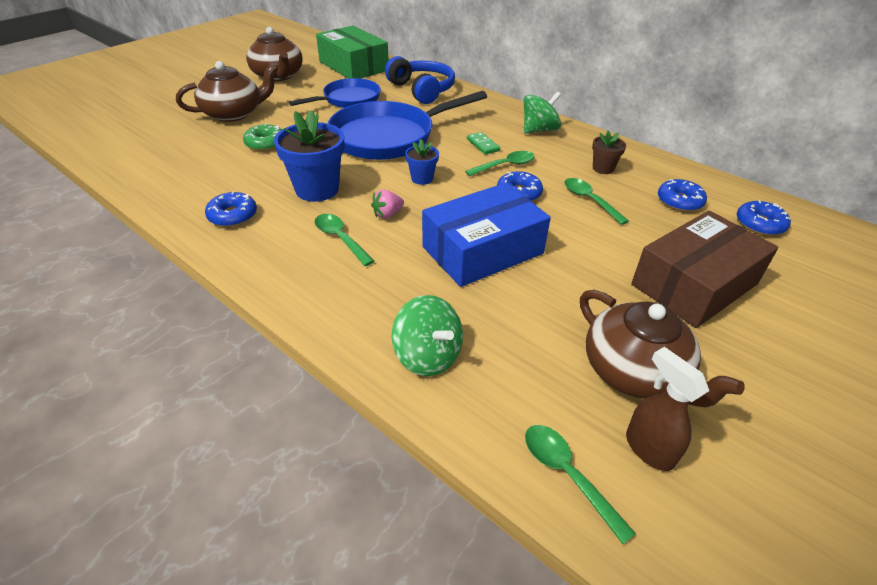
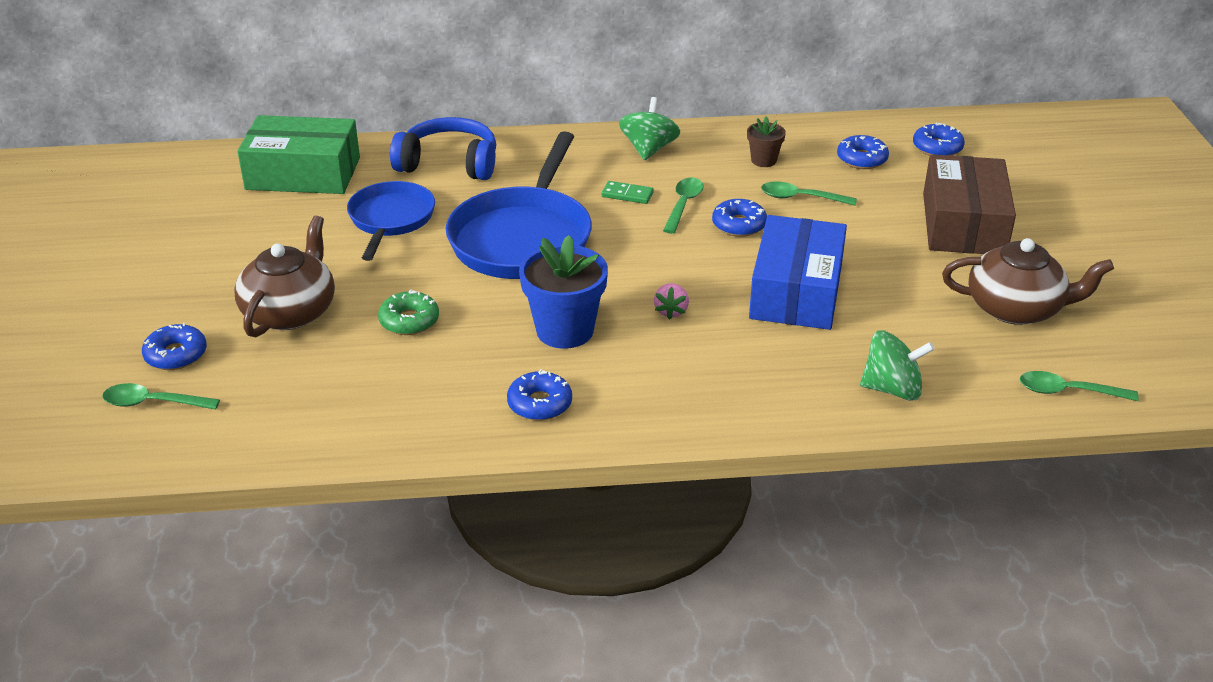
camera: 45 degrees left, 5 degrees down
brown teapot [246,27,303,81] -> none
green spoon [315,214,374,266] -> green spoon moved to [102,383,220,410]
blue flower pot [405,139,439,185] -> none
brown spray bottle [626,347,709,471] -> none
none -> blue donut [142,323,207,370]

